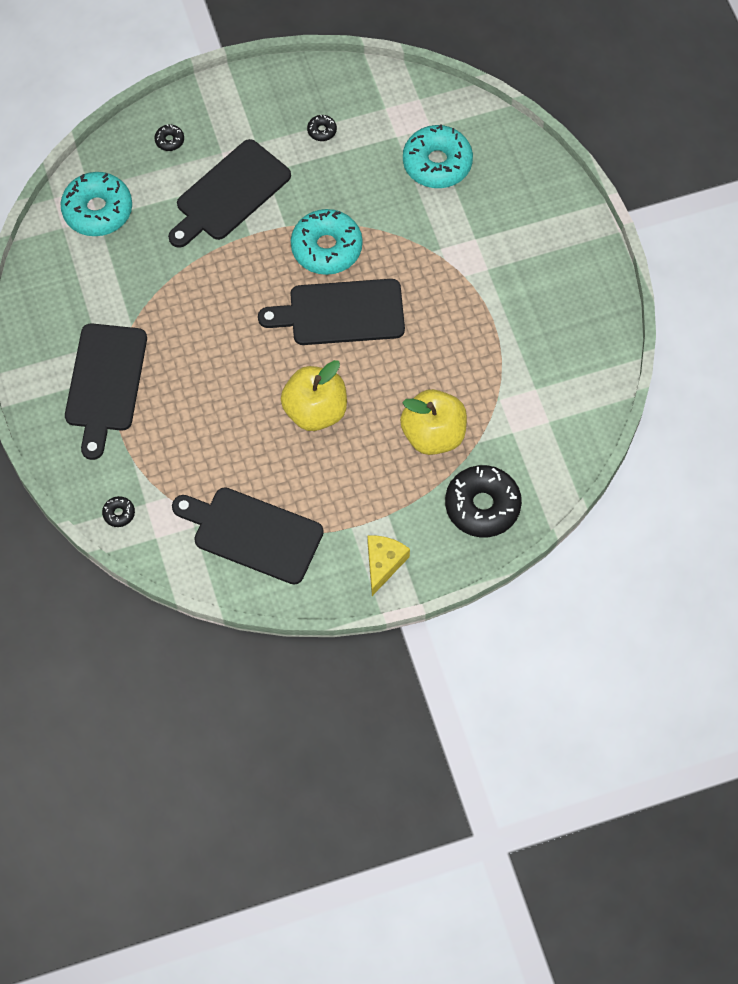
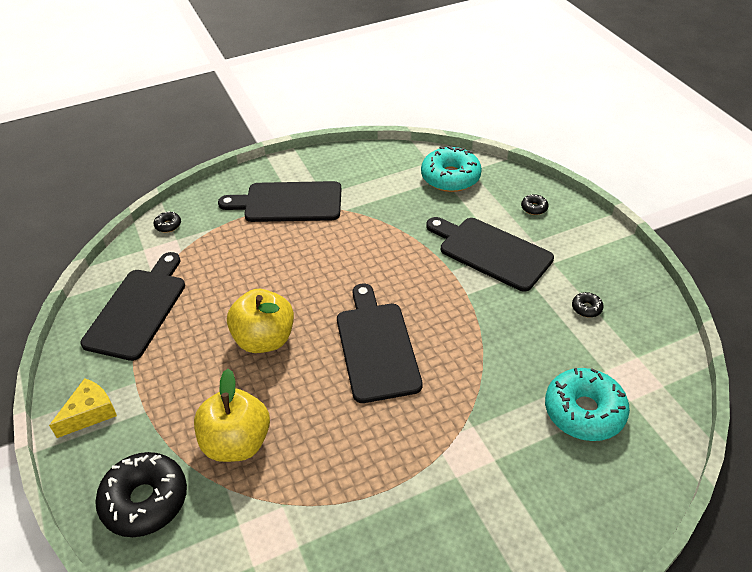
camera: 85 degrees right, 20 degrees down
turquoise donut [291,209,363,275] -> none
yellow cheese [368,536,410,596] -> yellow cheese turned 60 degrees counterclockwise [49,378,117,438]

